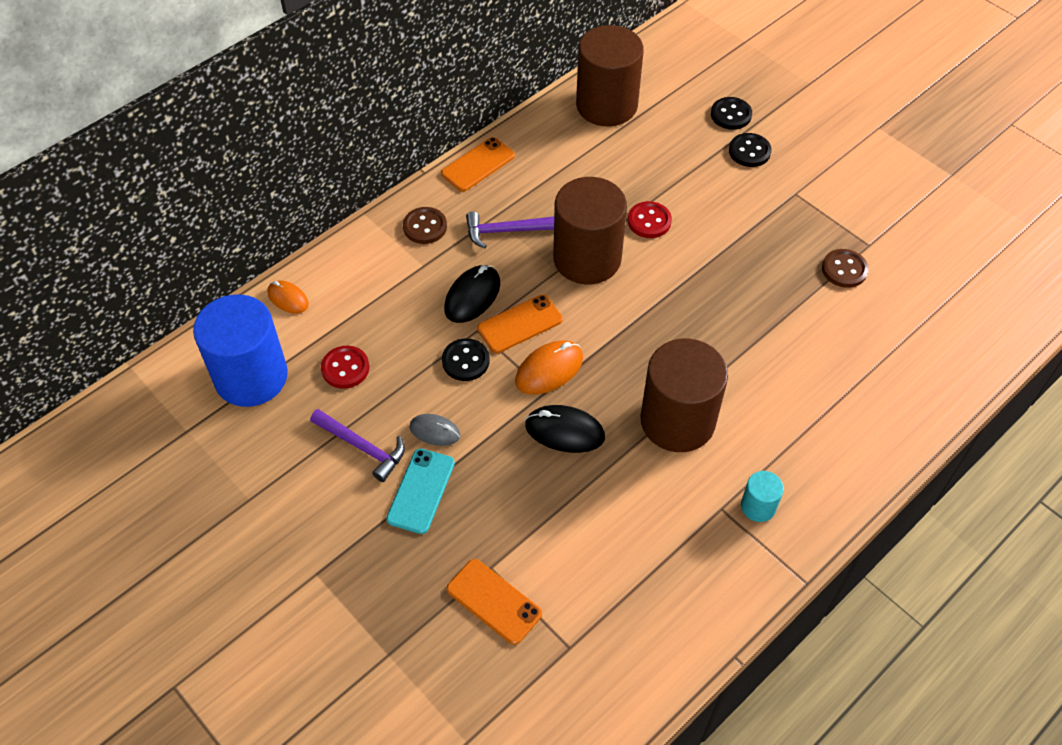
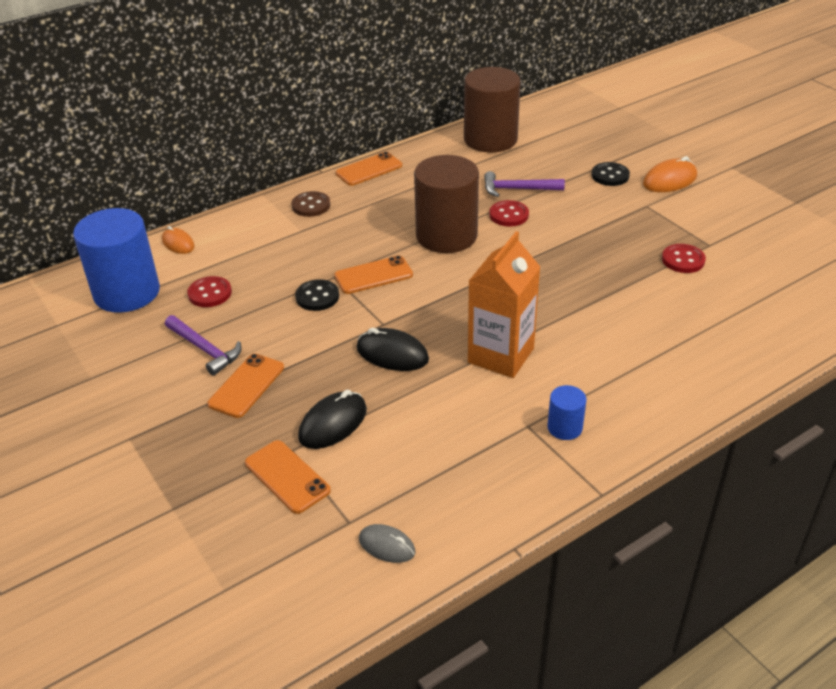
camera: 10 degrees right, 15 degrees down
turquoise phone [386,448,455,534] -> orange phone [207,354,284,418]
grey mouse [410,414,460,446] -> grey mouse moved to [359,524,416,563]
black mouse [444,265,500,323] -> black mouse moved to [298,390,367,449]
purple hammer [466,211,554,249] -> purple hammer moved to [484,171,565,197]
orange mouse [515,340,583,395] -> orange mouse moved to [643,156,697,192]
brown cylinder [641,339,728,452] -> orange carton [468,231,540,378]
black button [711,97,752,130] -> none
turquoise cylinder [741,471,784,522] -> blue cylinder [548,385,586,440]
brown button [822,249,869,288] -> red button [662,244,706,273]

